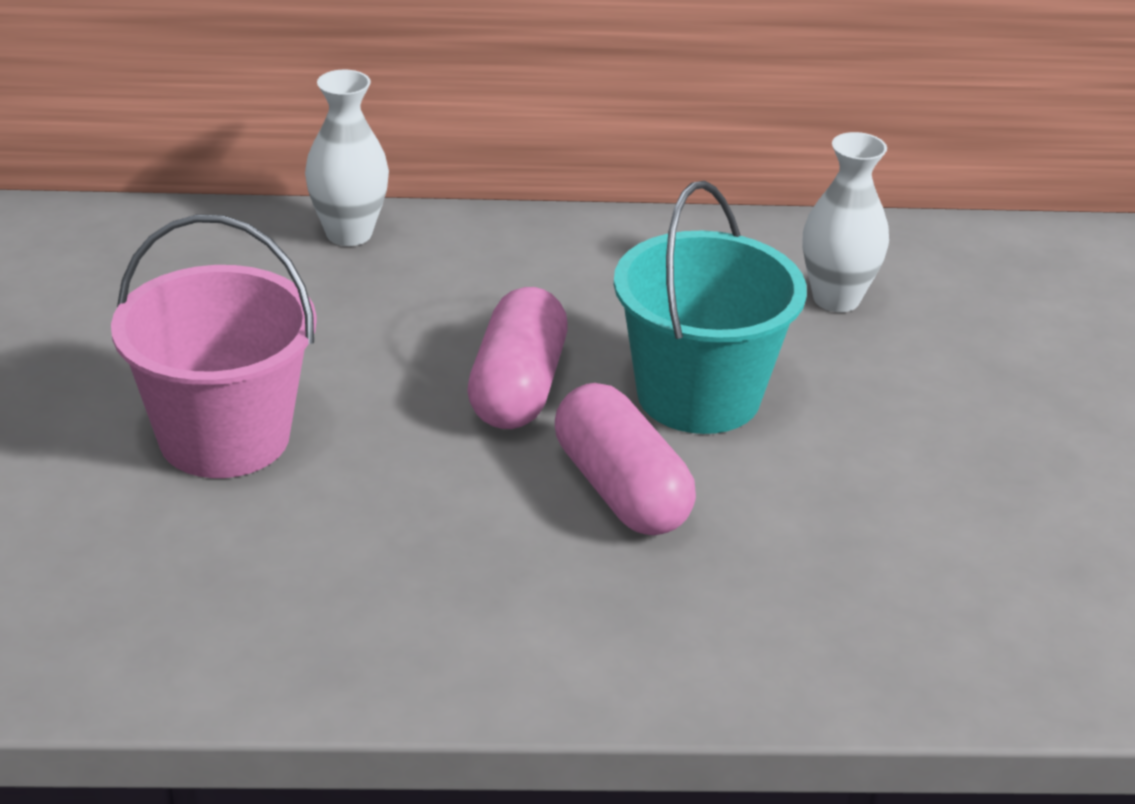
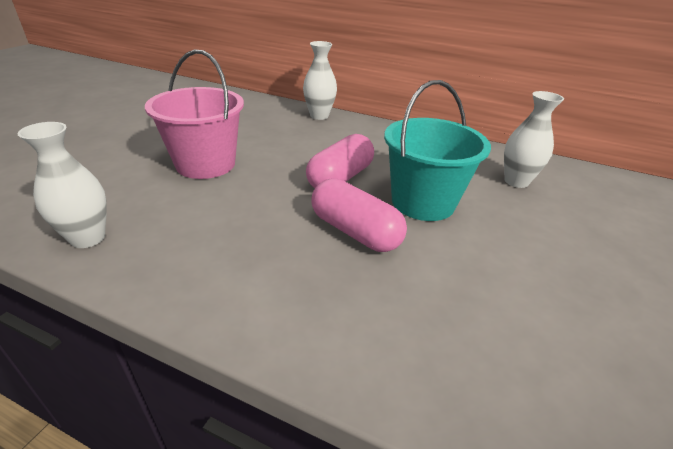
camera: 25 degrees right, 0 degrees up
pink capsule [555,383,696,536] -> pink capsule turned 45 degrees counterclockwise [311,178,407,252]
none -> white vase [17,122,107,248]

